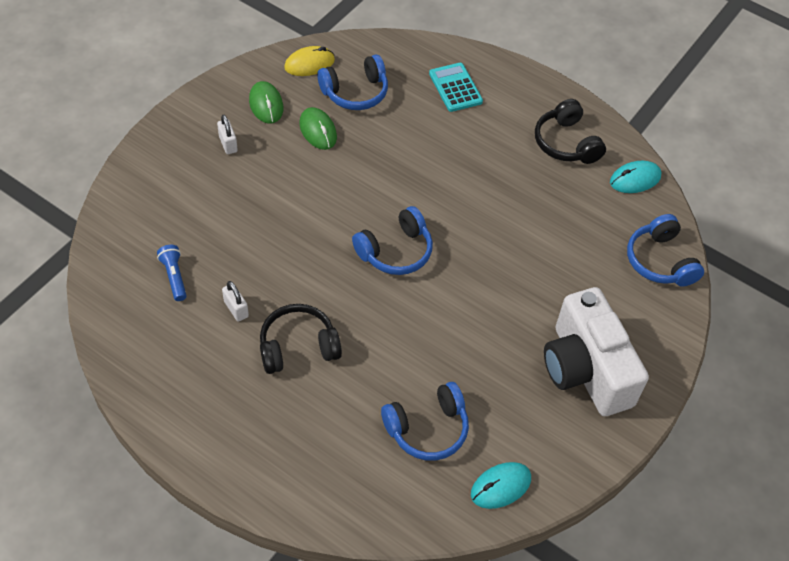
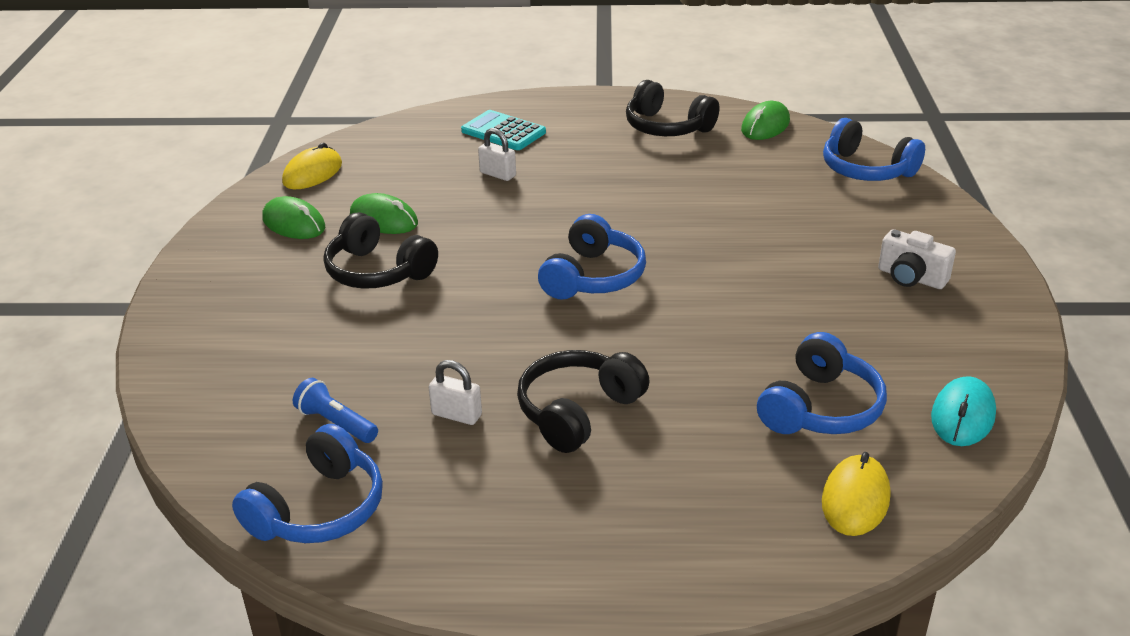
camera: 30 degrees left, 20 degrees down
white padlock [217,115,238,154] -> white padlock moved to [478,128,516,181]
blue headphones [317,54,388,110] -> blue headphones moved to [232,424,383,543]
white camera [544,287,649,416] -> white camera [878,229,956,289], size x0.45
turquoise mouse [610,161,661,193] -> green mouse [741,101,790,140]
none -> black headphones [324,212,438,289]
none -> yellow mouse [822,452,890,536]

